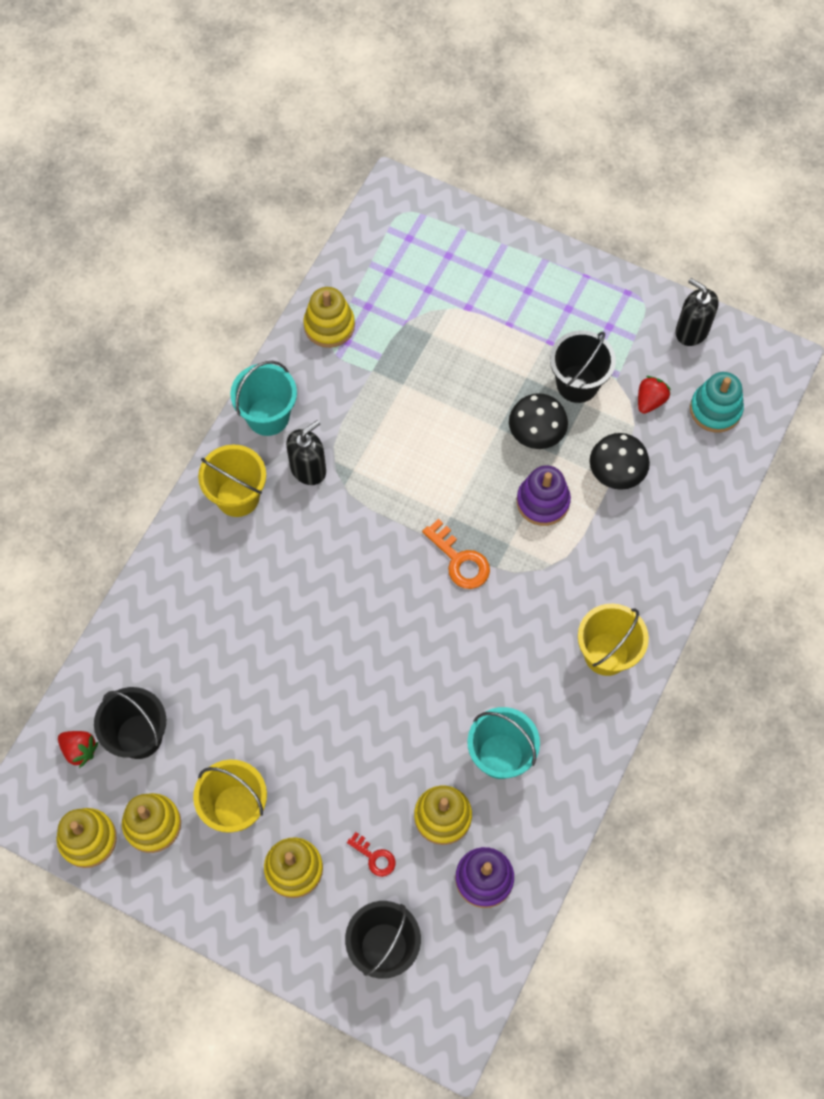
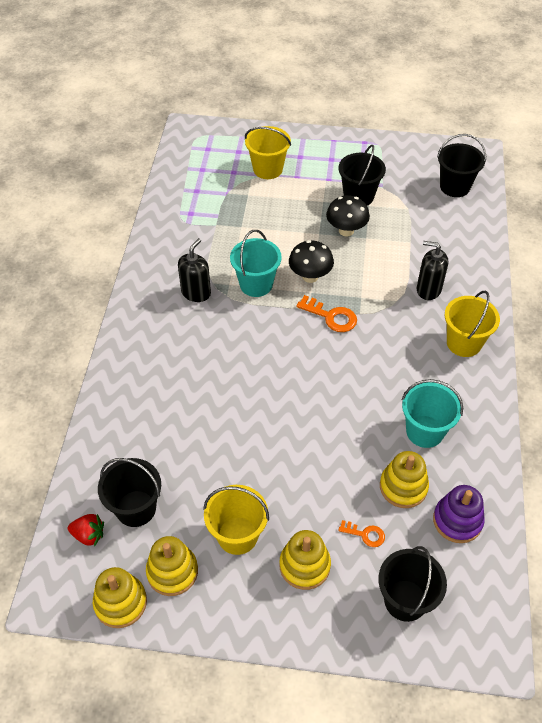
camera: 20 degrees left, 15 degrees down
yellow bucket [198,444,266,517] -> yellow bucket moved to [245,126,291,179]
turquoise bucket [230,361,297,436] -> turquoise bucket moved to [230,230,282,297]
yellow stacking toy [303,287,355,348] -> none
red key [347,832,396,877] -> orange key [338,520,385,547]
purple stacking toy [517,465,571,526] -> none
black mushroom [590,433,650,490] -> black mushroom moved to [289,240,334,283]
red strawberry [638,376,671,414] -> none
black soap dispenser [675,278,719,346] -> black soap dispenser moved to [417,241,448,300]
turquoise stacking toy [690,372,744,432] -> black bucket [437,134,486,197]

